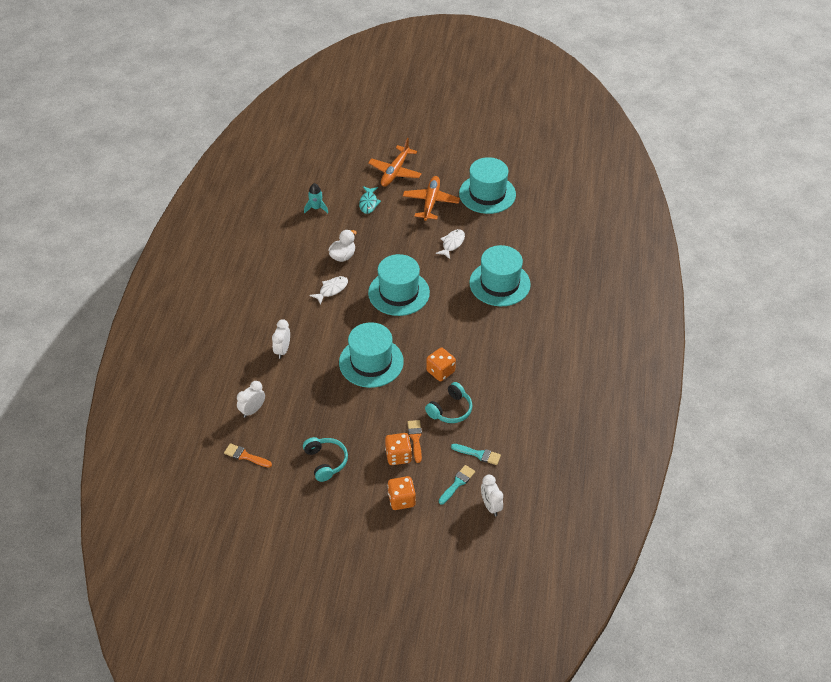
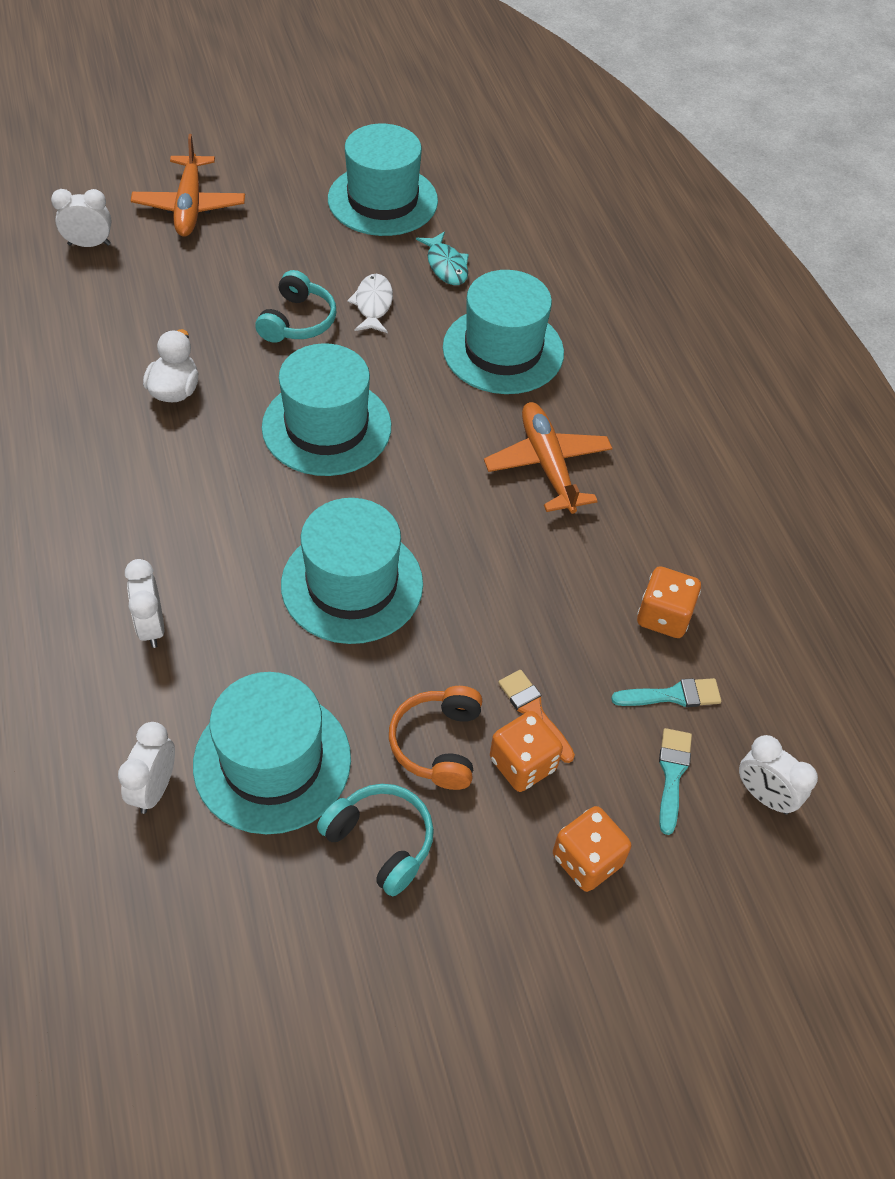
camera: 30 degrees left, 5 degrees up
orange brush [224,443,272,468] -> none
turquoise rocket [304,183,328,214] -> none
white fish [310,276,348,305] -> none
turquoise fish [359,186,381,214] -> turquoise fish moved to [416,232,469,285]
orange plane [403,176,460,221] -> orange plane moved to [484,402,612,514]
turquoise headphones [425,382,472,423] -> turquoise headphones moved to [255,270,336,343]
orange dice [426,348,456,381] -> orange dice moved to [637,566,701,638]
none -> white clock [51,189,112,247]
none -> turquoise hat [193,672,351,834]
none -> orange headphones [389,686,482,790]

